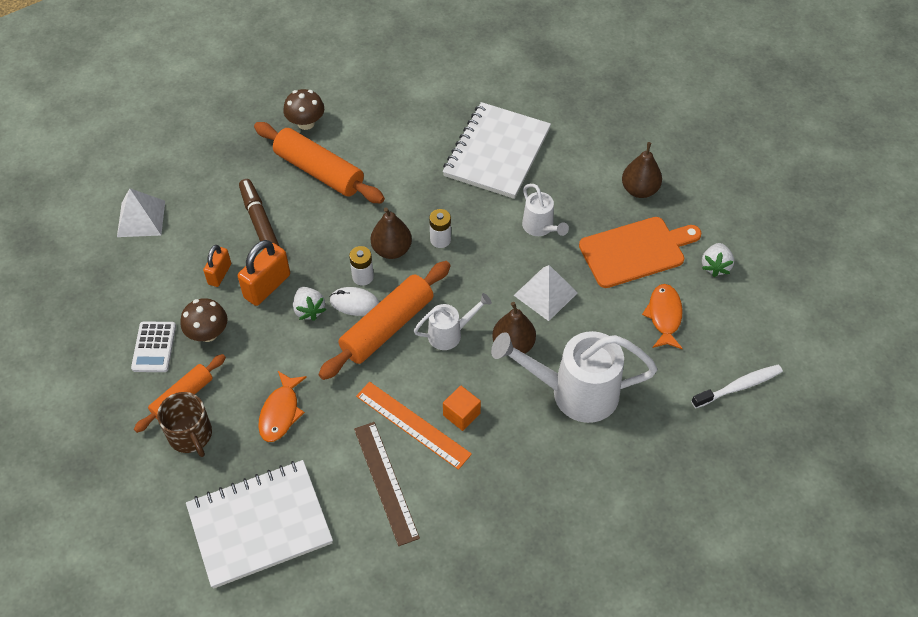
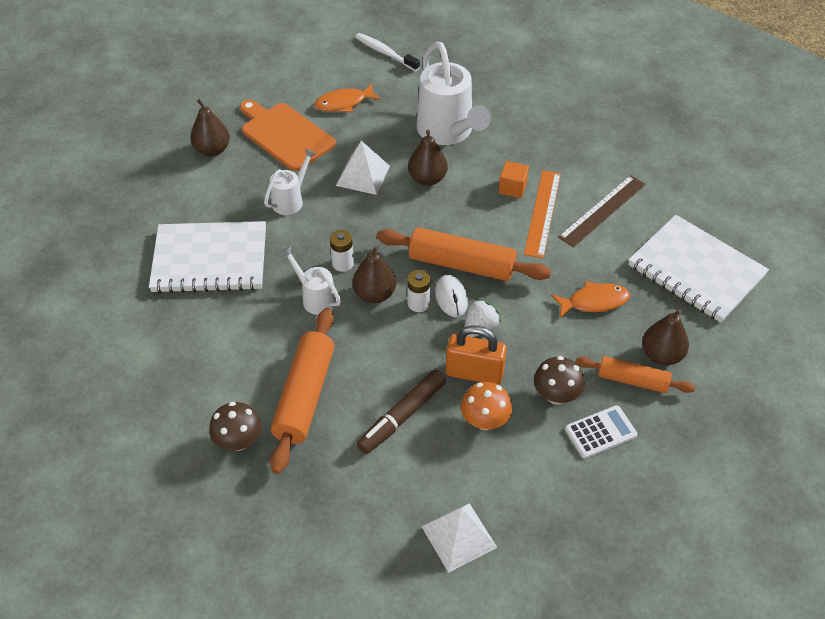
camera: 115 degrees left, 5 degrees down
brown mug [157,392,212,457] -> brown pear [642,309,689,366]
orange padlock [203,245,231,287] -> orange mushroom [461,382,512,430]
white watering can [414,293,492,350] -> white watering can moved to [280,246,341,315]
white strawberry [702,243,734,277] -> none

